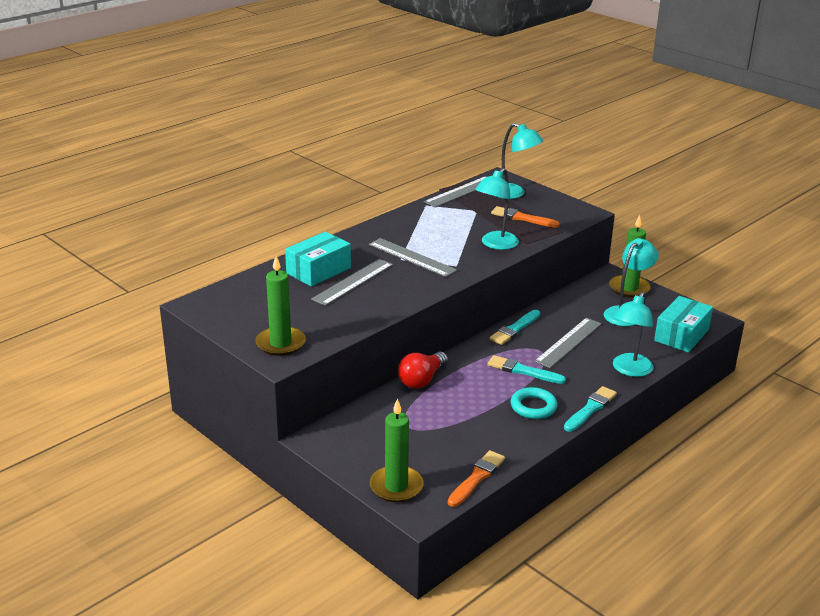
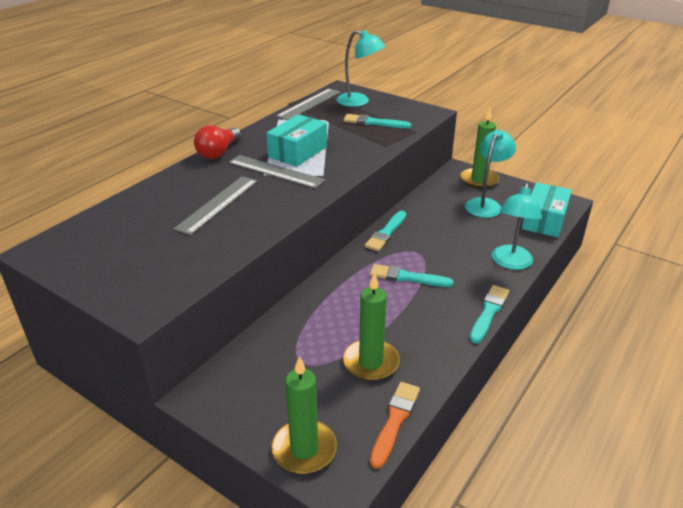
camera: 10 degrees left, 5 degrees up
green candle [255,256,306,356] -> green candle moved to [343,273,400,381]
turquoise box [285,232,351,286] -> turquoise box moved to [266,114,327,167]
red light bulb [398,351,448,389] -> red light bulb moved to [194,125,241,159]
turquoise lamp [475,168,519,250] -> none
orange brush [491,206,560,228] -> turquoise brush [343,114,411,128]
turquoise ring [510,387,558,419] -> none
grey ruler [534,318,602,368] -> none

